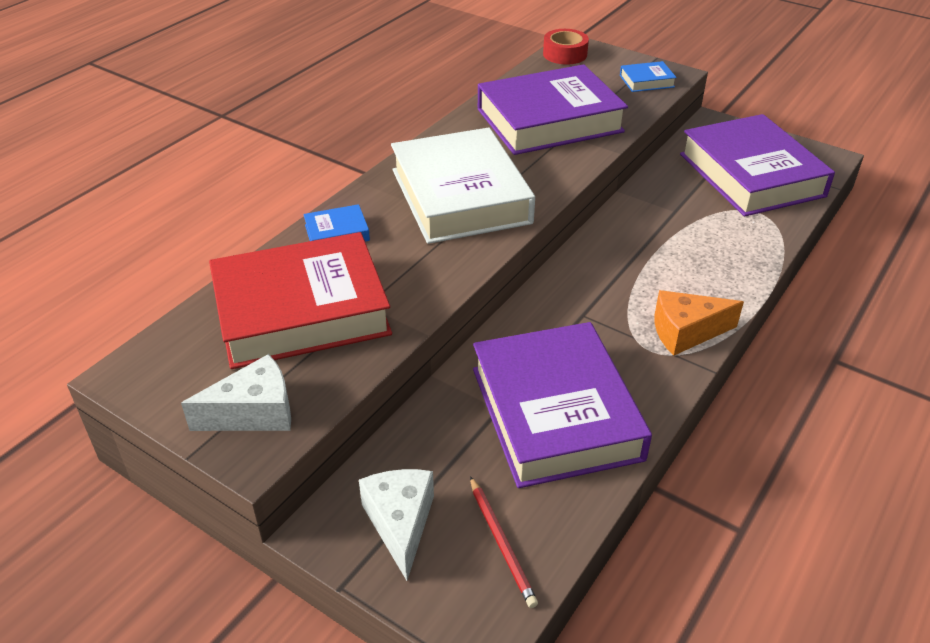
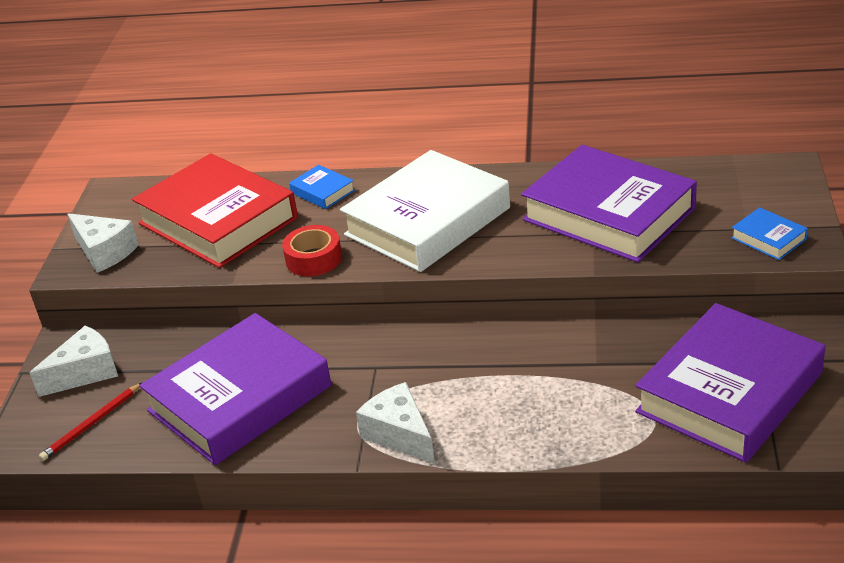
camera: 65 degrees right, 5 degrees down
red tape [543,29,589,65] -> red tape moved to [282,225,342,276]
orange cheese [654,290,744,356] -> white cheese [356,382,435,464]

